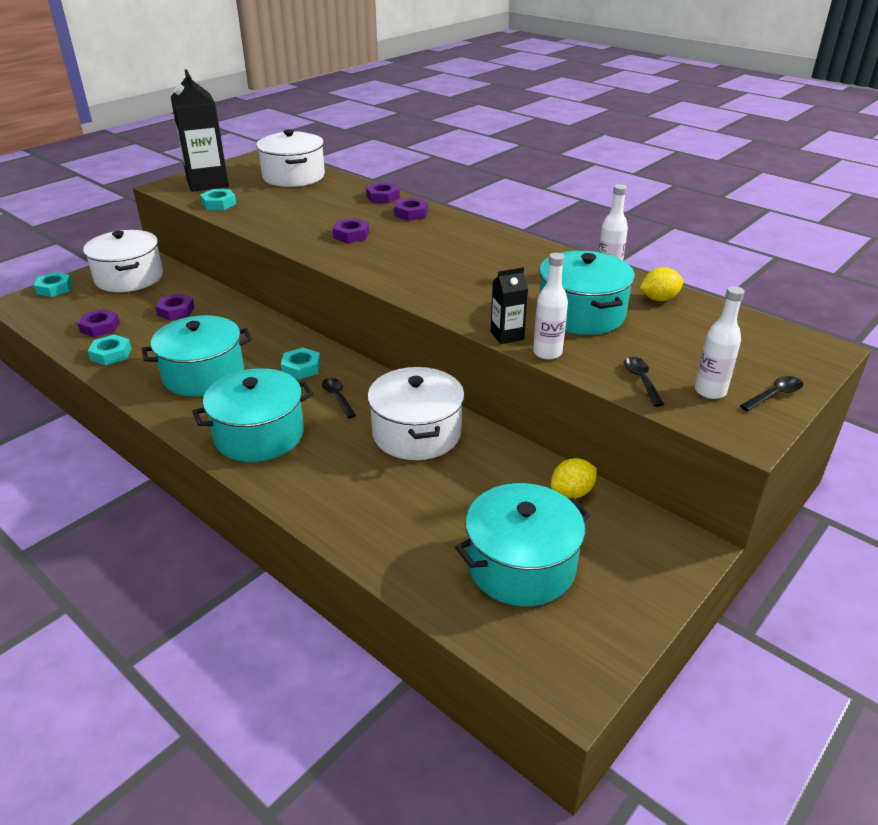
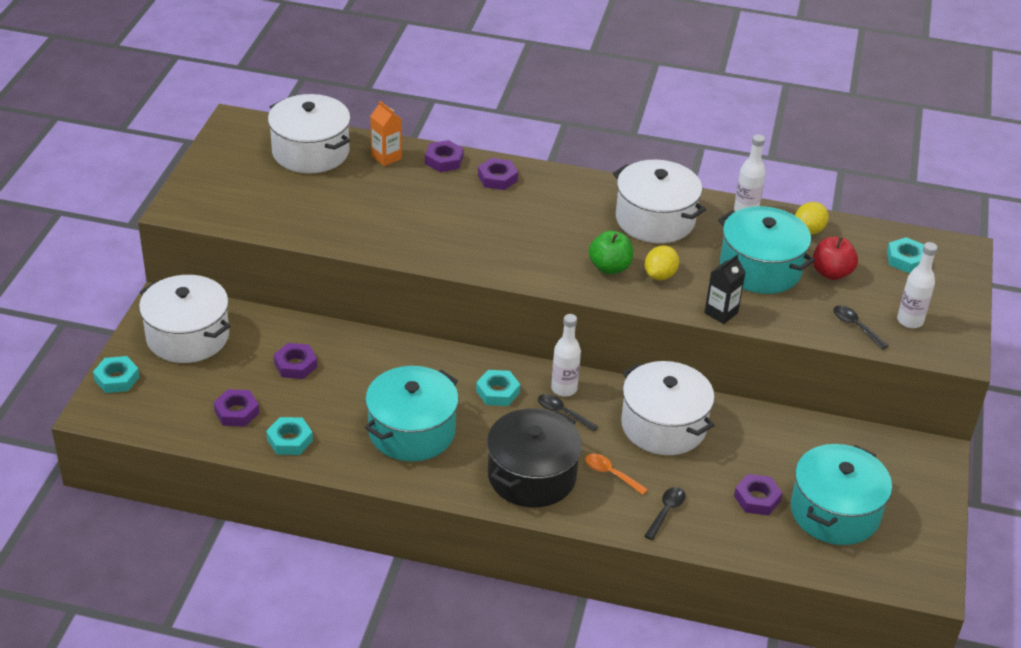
camera: 30 degrees left, 5 degrees up
black carton [171,69,229,192] -> none
turquoise pot [192,368,313,462] -> black pot [487,408,582,507]
turquoise nut [200,189,236,210] -> turquoise nut moved to [887,237,924,273]
purple nut [333,218,369,243] -> purple nut moved to [734,474,783,515]
white bottle [533,253,568,360] -> white bottle moved to [551,314,581,397]
yellow lemon [551,458,597,498] -> yellow lemon moved to [645,246,679,280]
black spoon [740,376,803,411] -> black spoon moved to [644,487,685,540]
none -> orange carton [370,101,402,166]
none -> orange spoon [585,454,648,495]
none -> green apple [589,231,633,274]
none -> white pot [613,160,706,243]
none -> red apple [813,237,858,280]

